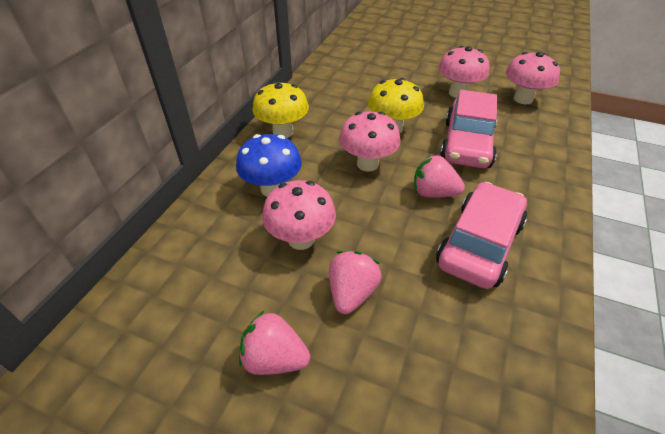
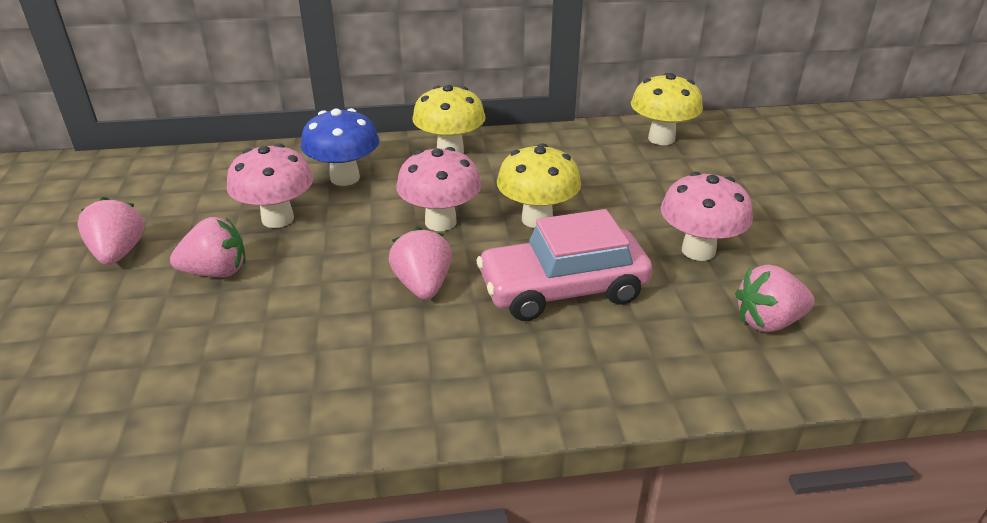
camera: 60 degrees right, 10 degrees down
pink car [436,182,527,289] -> none
pink mushroom [506,52,560,104] -> pink strawberry [735,264,815,332]
none -> yellow mushroom [631,73,703,145]

